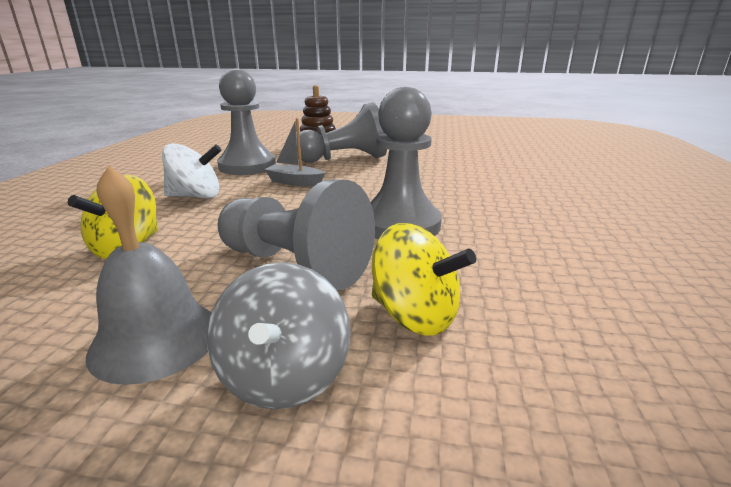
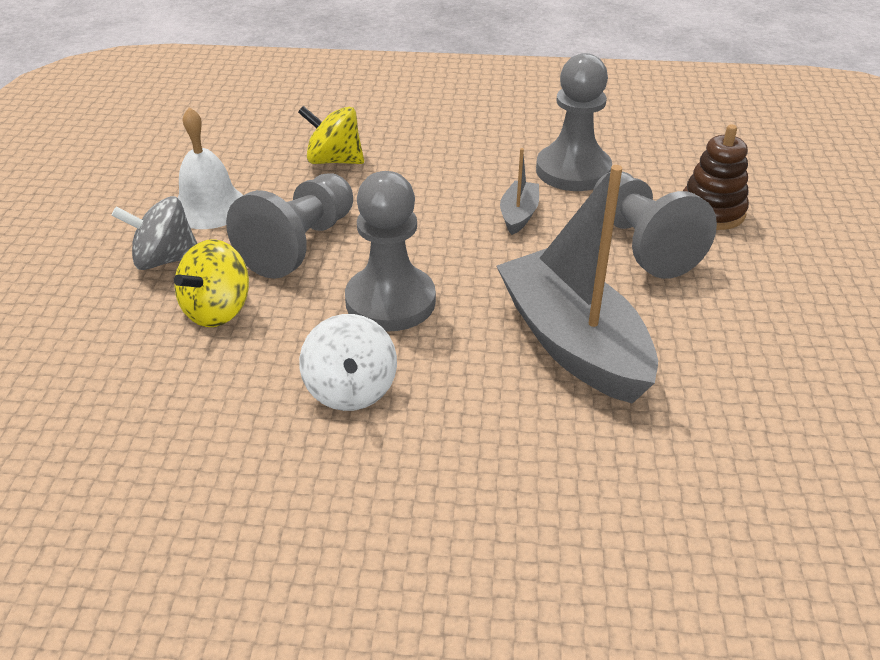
camera: 85 degrees right, 15 degrees up
grey bell [86,166,211,385] -> white bell [178,107,243,229]
white spinning top [162,143,222,199] -> white spinning top moved to [299,314,397,411]
none -> grey boat [497,165,658,404]

